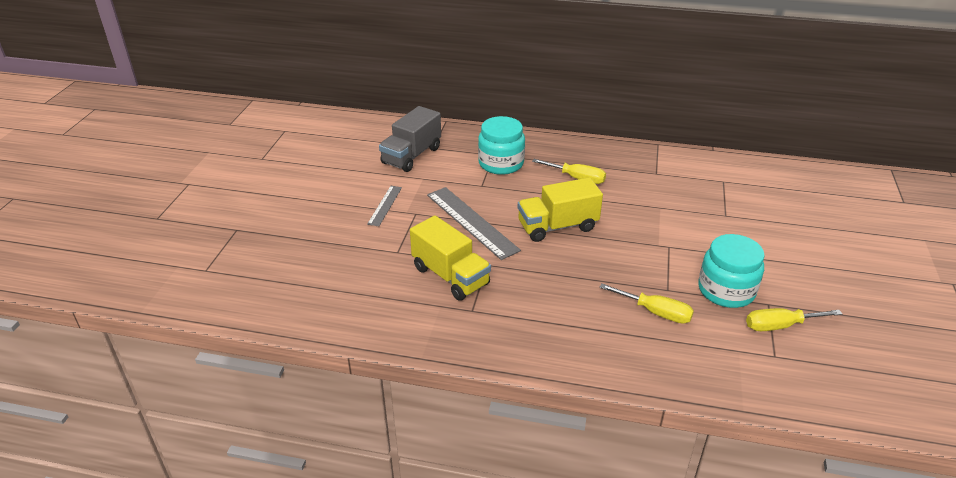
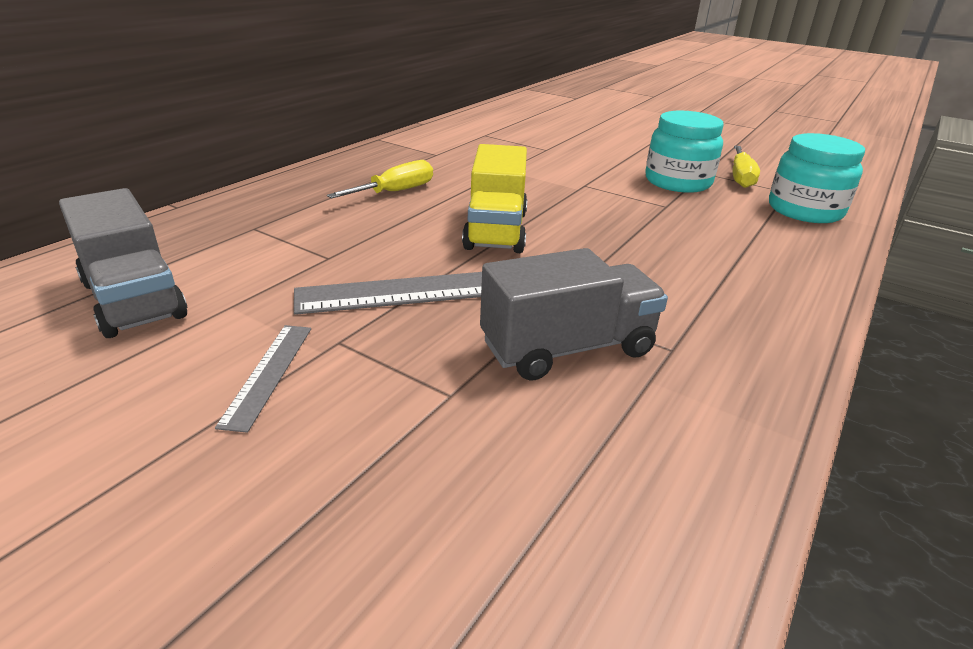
camera: 70 degrees left, 5 degrees down
grey ruler [367,186,402,226] -> grey ruler turned 60 degrees clockwise [215,325,311,433]
yellow truck [410,215,491,301] -> grey truck [480,248,668,381]
turquoise jar [478,116,525,175] -> turquoise jar moved to [769,133,865,223]
yellow screwdriver [599,284,694,324] -> none

